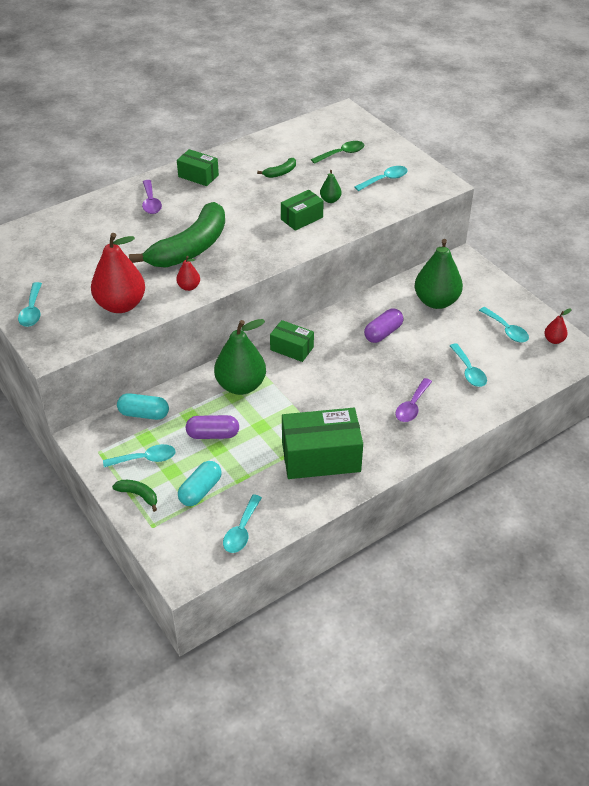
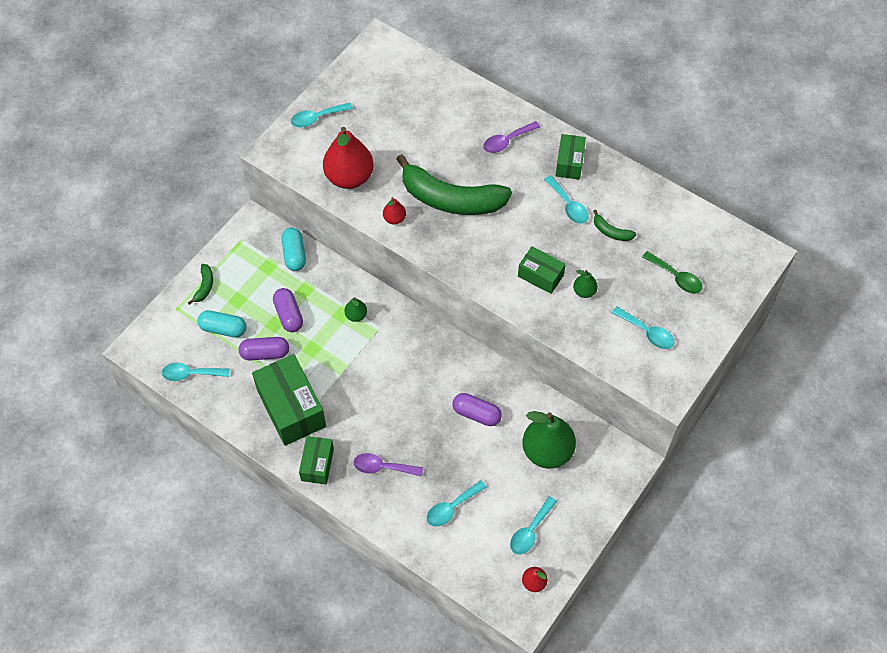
camera: 70 degrees right, 15 degrees up
turquoise spoon [103,444,176,467] -> turquoise spoon moved to [544,176,589,224]
green pear [214,319,266,395] -> green pear [344,297,367,322], size x0.46
green box [270,320,314,362] -> green box moved to [299,436,334,484]
none -> purple capsule [239,337,289,361]

